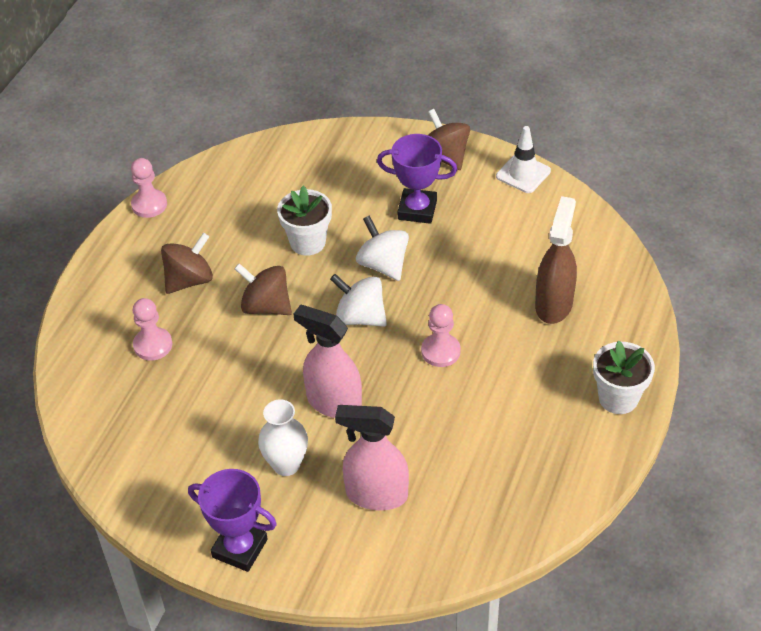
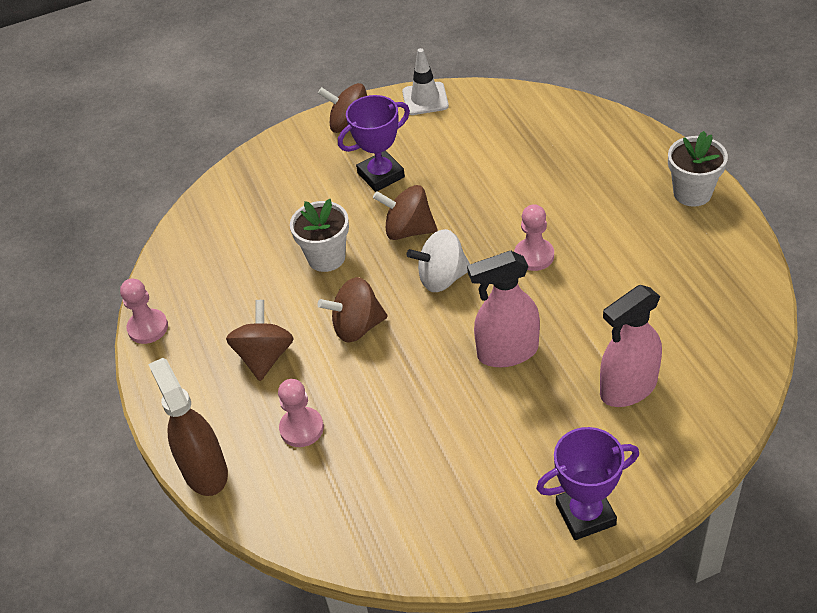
camera: 40 degrees left, 0 degrees up
white vase [258,400,308,476] -> none
white spinning top [356,216,409,281] -> brown spinning top [373,185,438,240]
brown spray bottle [535,196,577,324] -> brown spray bottle moved to [148,358,228,496]

